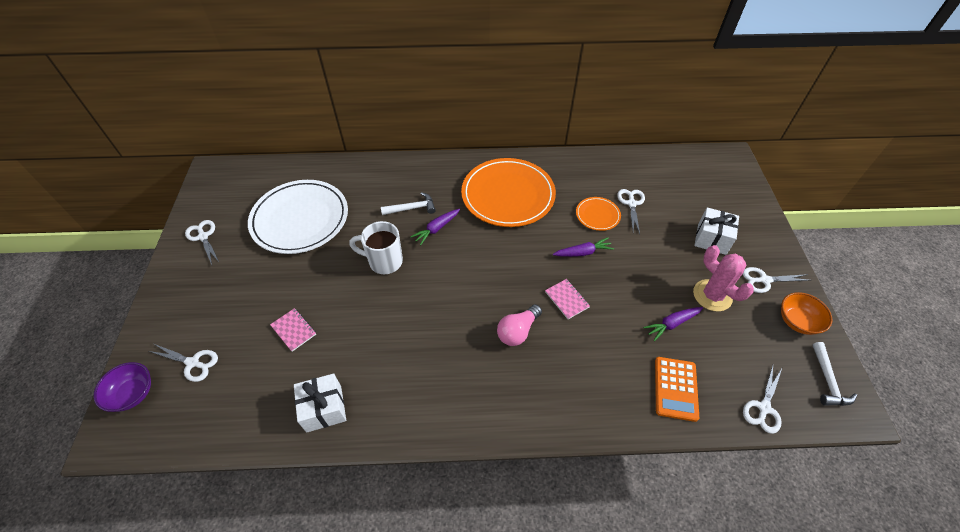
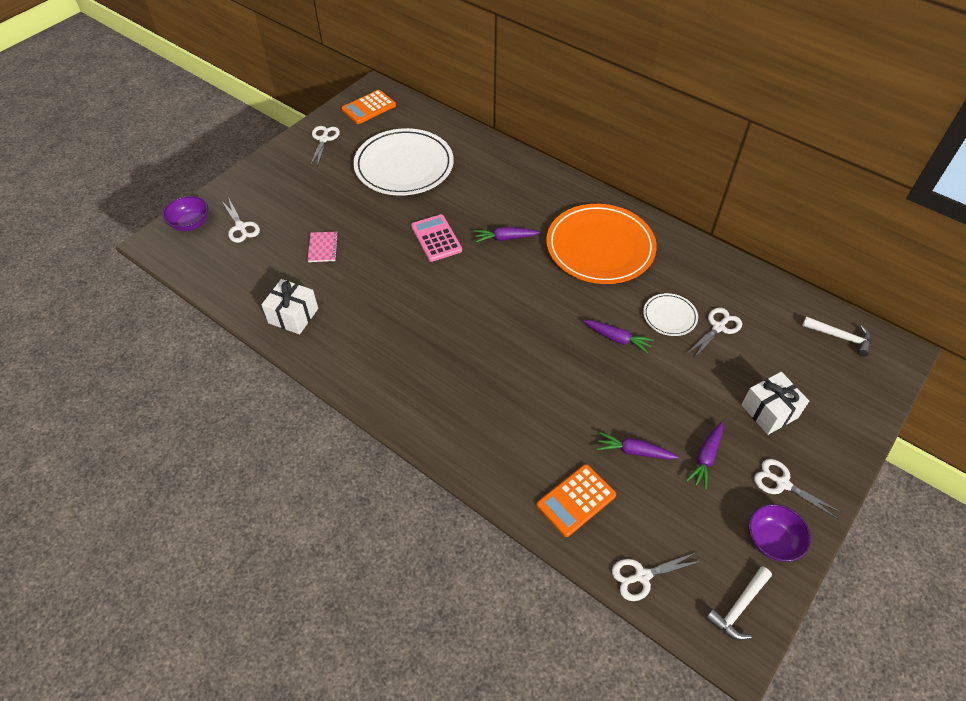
camera: 40 degrees right, 0 degrees up
white mug [349,221,403,274] -> pink calculator [411,214,462,262]
white hammer [381,192,436,215] -> white hammer moved to [802,316,871,356]
pink light bulb [497,304,542,346] -> none
pink notebook [545,279,590,319] -> none
orange plate [576,197,621,231] -> white plate [643,293,698,336]
pink cactus [693,245,754,312] -> purple carrot [686,422,723,490]
orange bowl [781,292,832,335] -> purple bowl [749,504,811,562]
none -> orange calculator [341,90,396,124]

